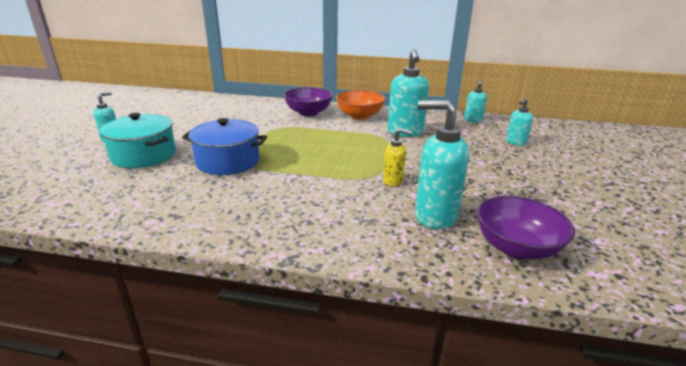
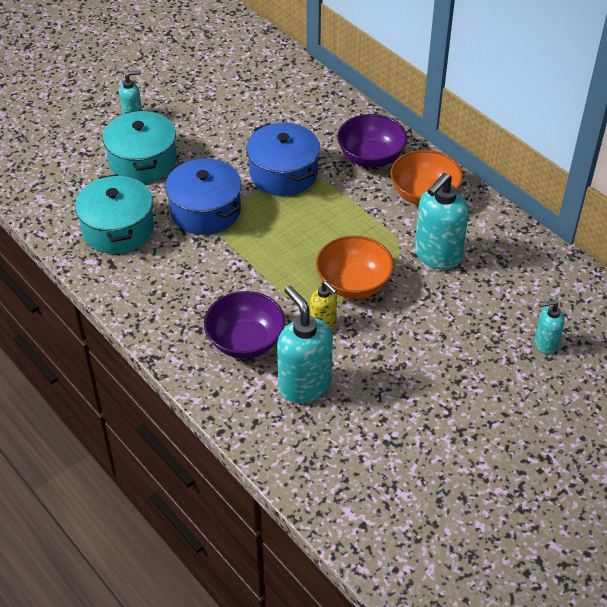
camera: 40 degrees right, 20 degrees up
turquoise soap dispenser [464,80,487,123] -> none
purple bowl [477,196,575,260] -> purple bowl moved to [204,291,285,359]
none -> turquoise pot [75,174,154,254]
none -> blue pot [247,123,320,196]
none -> orange bowl [316,236,394,299]

